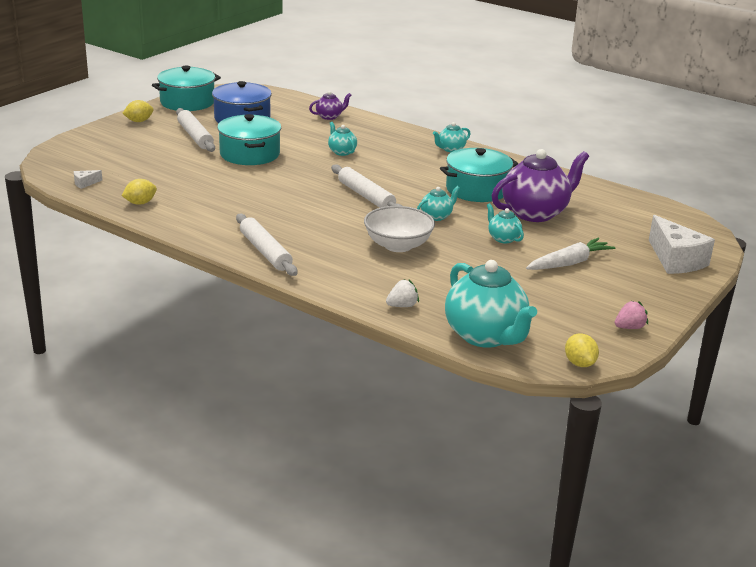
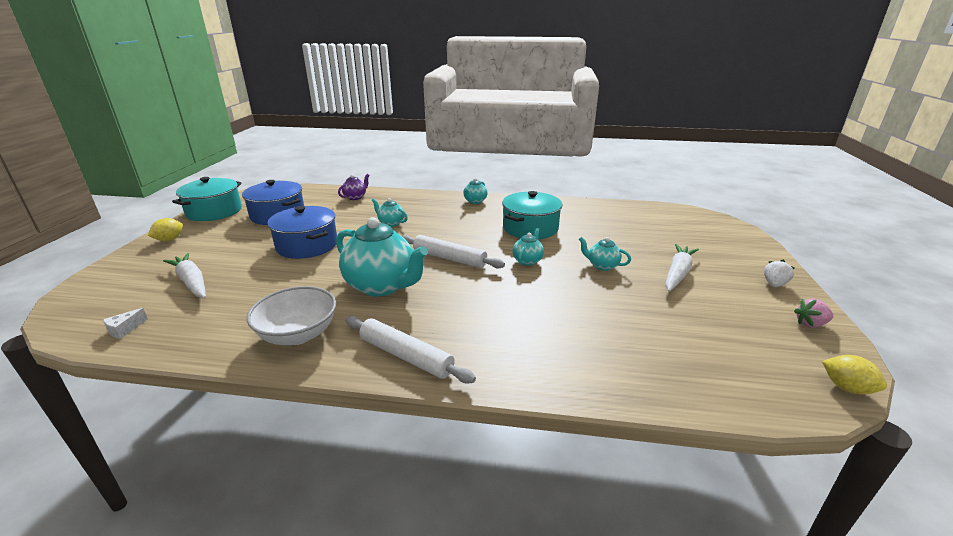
camera: 25 degrees left, 0 degrees up
yellow lemon [122,179,157,205] -> none
white rolling pin [176,108,215,152] -> none
turquoise pot [217,114,281,165] -> blue pot [267,206,337,259]
white bowl [364,206,435,252] -> white bowl moved to [247,286,336,345]
white strawberry [386,280,419,307] -> white strawberry moved to [764,259,795,287]
turquoise teapot [445,260,537,348] -> turquoise teapot moved to [336,217,428,296]
purple teapot [492,149,589,222] -> none
pink strawberry [615,301,648,329] -> pink strawberry turned 135 degrees counterclockwise [794,298,833,328]
white cheese [649,215,715,274] -> none
none -> white carrot [163,253,206,298]

